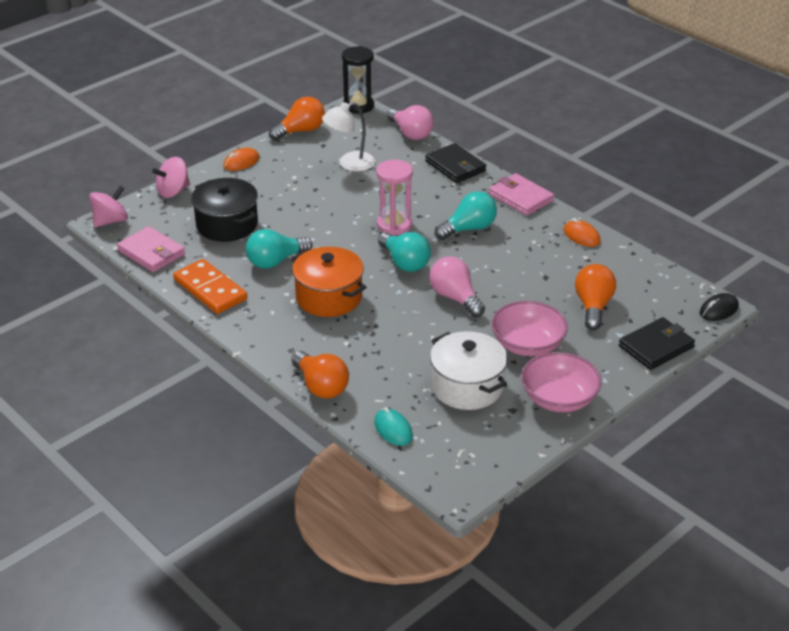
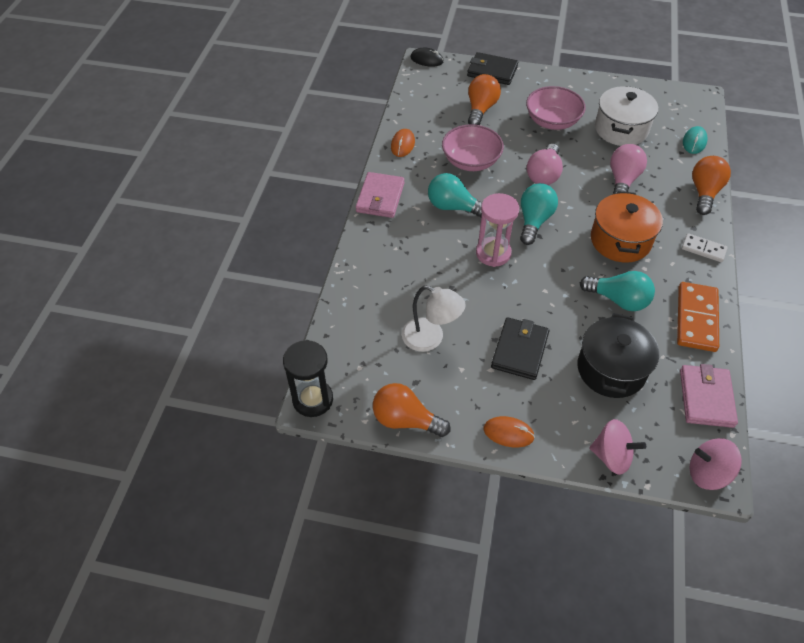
camera: 125 degrees left, 15 degrees up
pink light bulb [387,105,434,140] -> pink light bulb moved to [610,144,647,194]
black wallet [425,143,486,183] -> black wallet moved to [491,317,550,380]
pink bowl [521,352,602,412] -> pink bowl moved to [442,124,504,171]
orange light bulb [575,264,616,330] -> orange light bulb turned 135 degrees clockwise [468,74,501,125]
none -> white domino [682,233,728,262]

